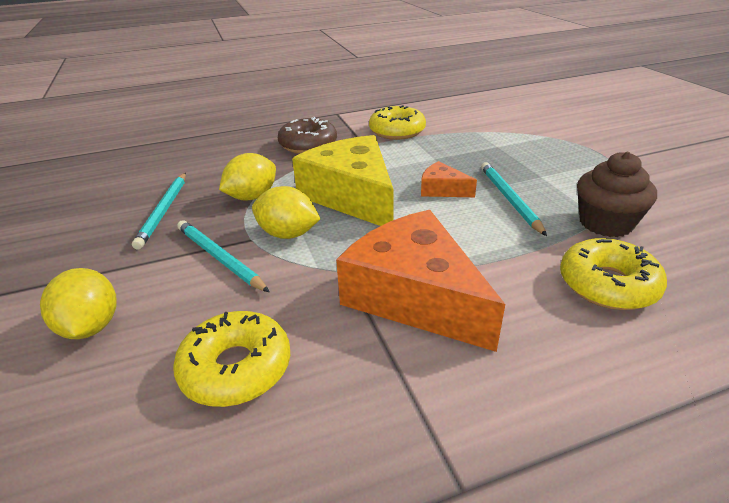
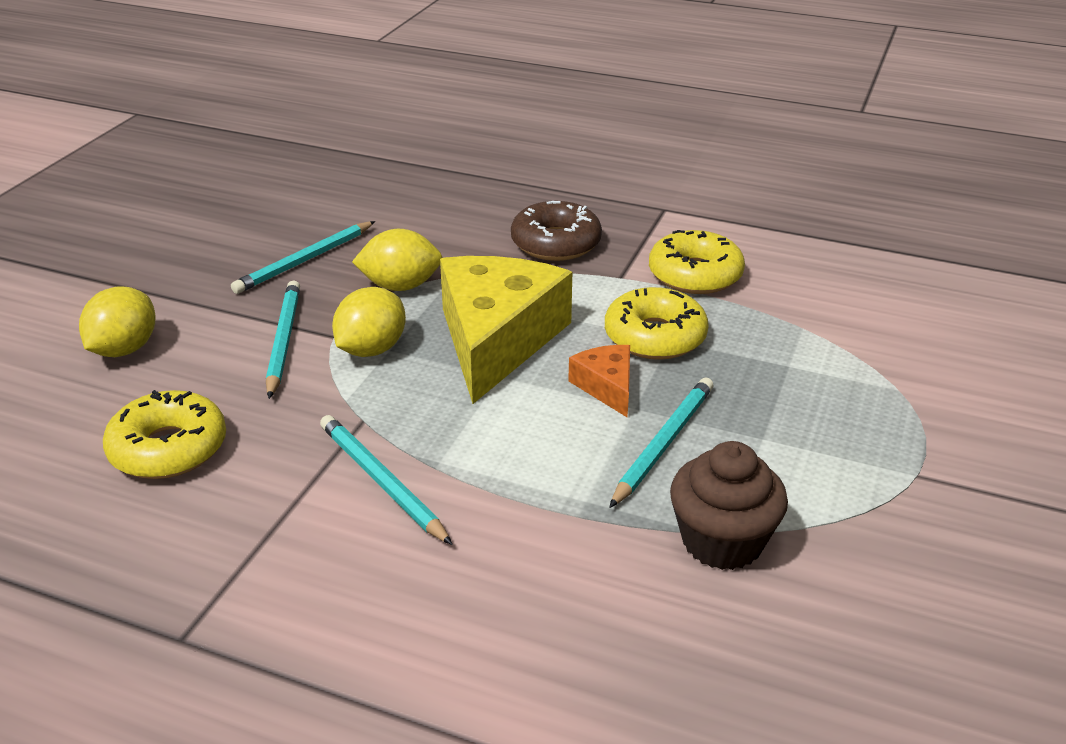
camera: 40 degrees right, 0 degrees up
yellow lemon [252,186,320,239] -> yellow lemon turned 60 degrees clockwise [332,287,406,357]
orange cheese [336,210,505,352] -> turquoise pencil [320,415,453,545]
yellow donut [560,238,667,310] -> yellow donut moved to [605,287,709,360]

